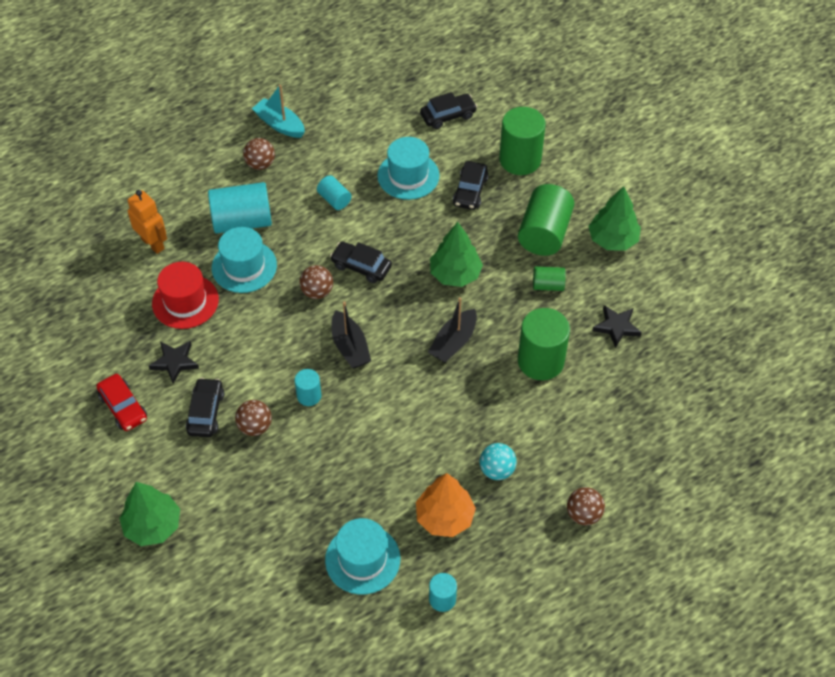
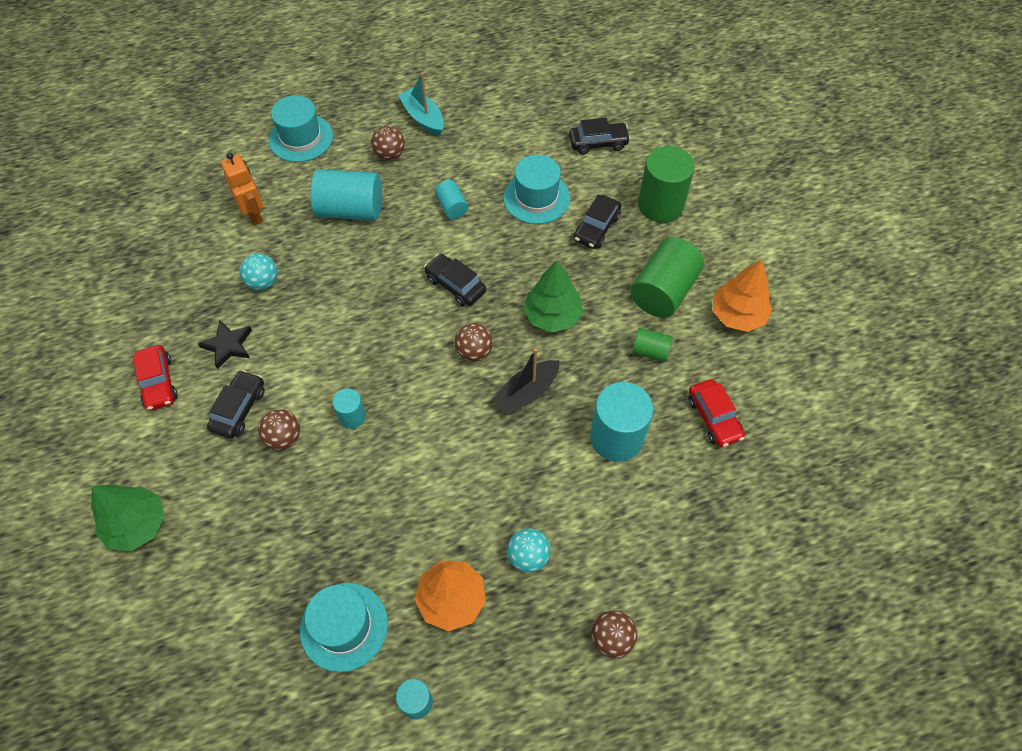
camera: 15 degrees right, 5 degrees up
red hat [152,262,219,329] -> turquoise ball [239,254,278,290]
turquoise hat [212,227,277,293] -> turquoise hat moved to [269,95,333,162]
brown ball [299,265,333,299] -> brown ball moved to [454,323,493,362]
black boat [331,301,371,369] -> none
green cylinder [518,308,570,380] -> turquoise cylinder [590,382,653,462]
green tree [588,186,641,251] -> orange tree [713,260,772,332]
black star [592,305,642,348] -> red car [688,379,745,447]

